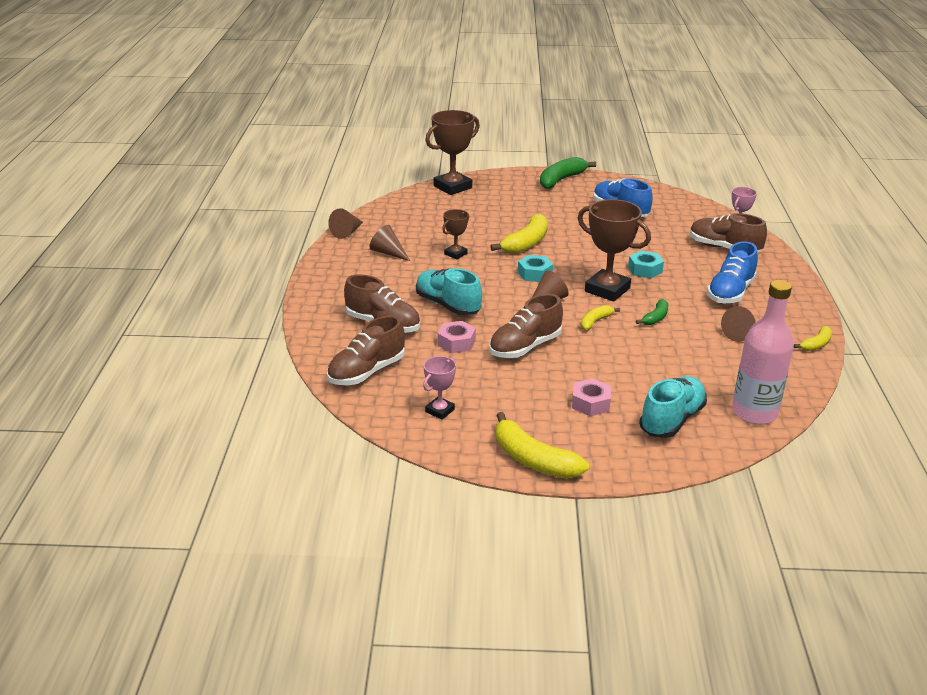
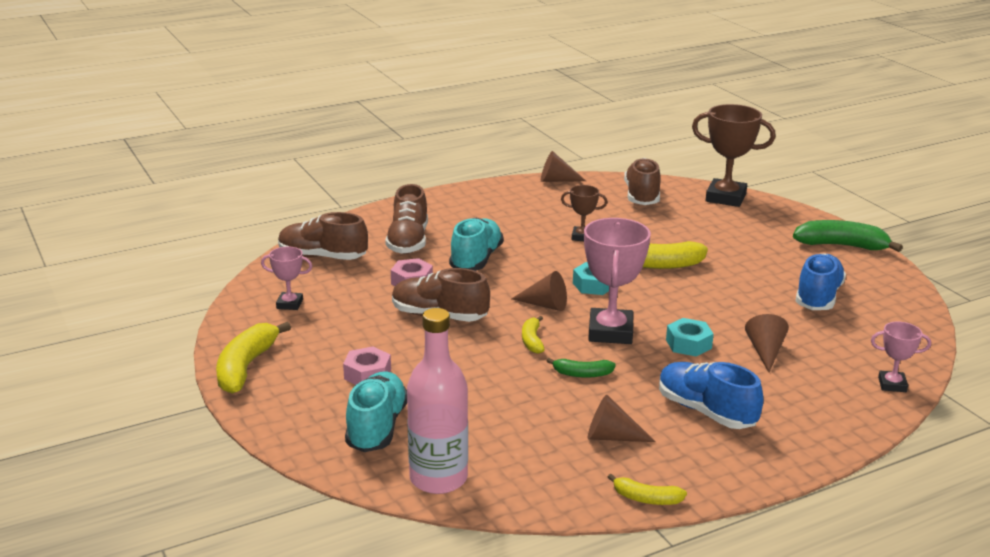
camera: 60 degrees right, 5 degrees down
brown cone [369,225,410,261] -> brown cone moved to [745,314,789,372]
brown trophy [578,199,651,302] -> pink trophy [584,218,651,344]
yellow banana [581,305,620,330] -> yellow banana turned 105 degrees counterclockwise [522,316,545,354]
turquoise shoe [639,376,707,438] -> turquoise shoe turned 90 degrees counterclockwise [345,371,407,452]
brown shoe [690,213,767,253] -> brown shoe moved to [624,158,661,205]
blue shoe [707,241,758,304] -> blue shoe turned 45 degrees clockwise [659,362,763,429]

